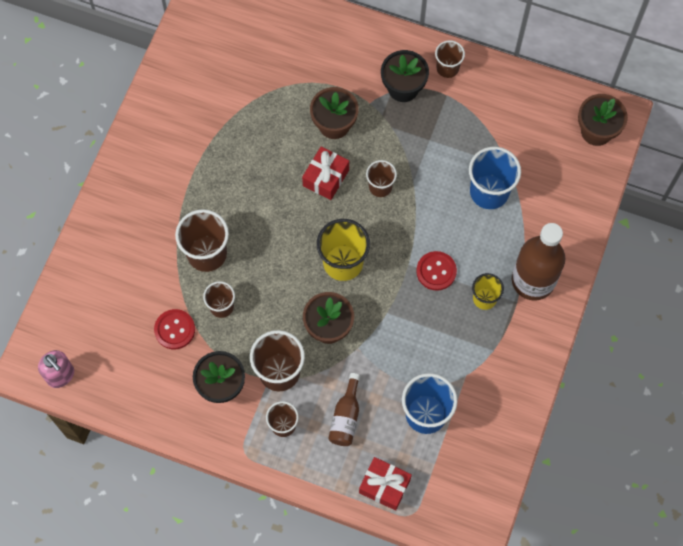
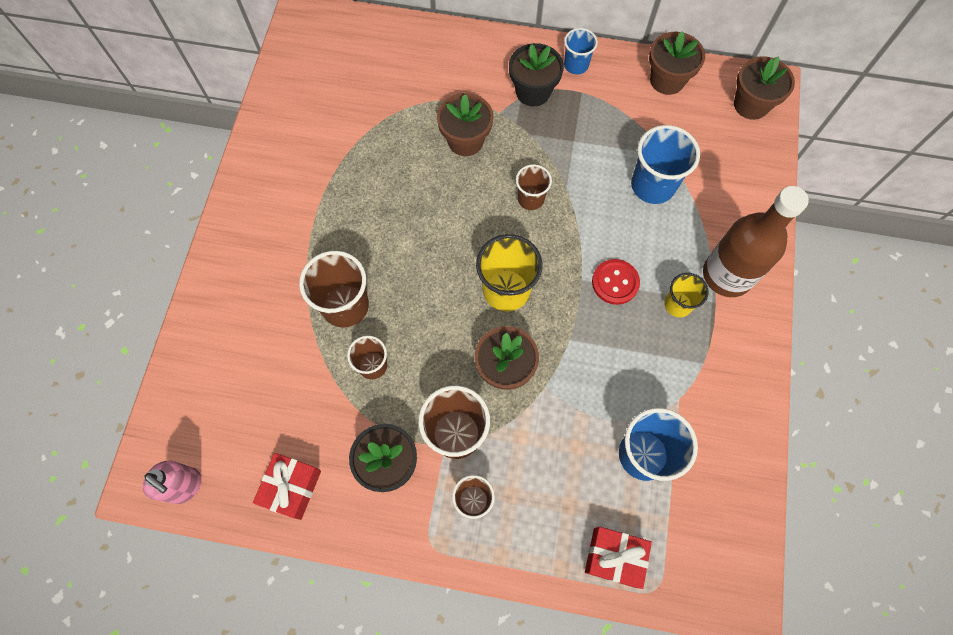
camera: 10 degrees left, 0 degrees up
red button [154,309,195,349] -> none
red gift [302,146,349,200] -> red gift moved to [253,453,321,520]
brown bottle [328,373,360,446] -> none
brown cup [435,40,465,78] -> blue cup [564,28,598,75]
none -> brown flower pot [649,31,705,95]

